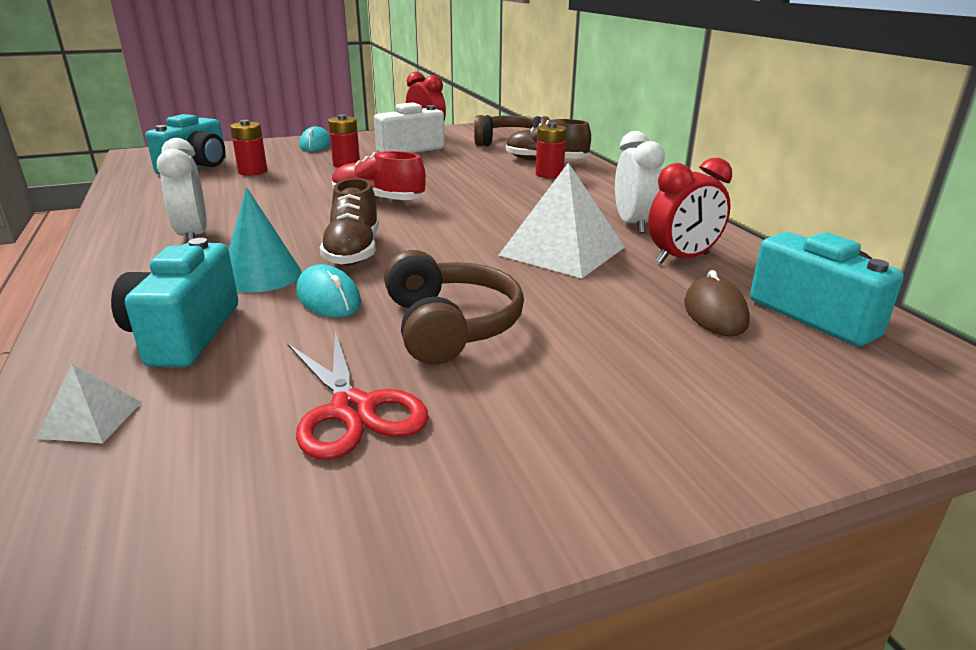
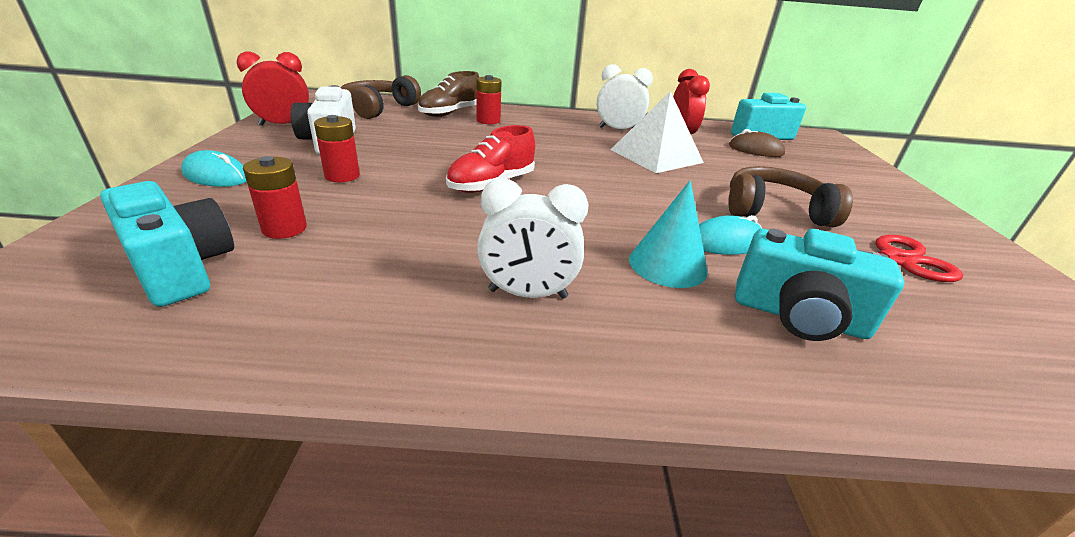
camera: 70 degrees left, 5 degrees up
white pyramid [36,365,142,443] -> none
brown shoe [320,178,379,266] -> none

